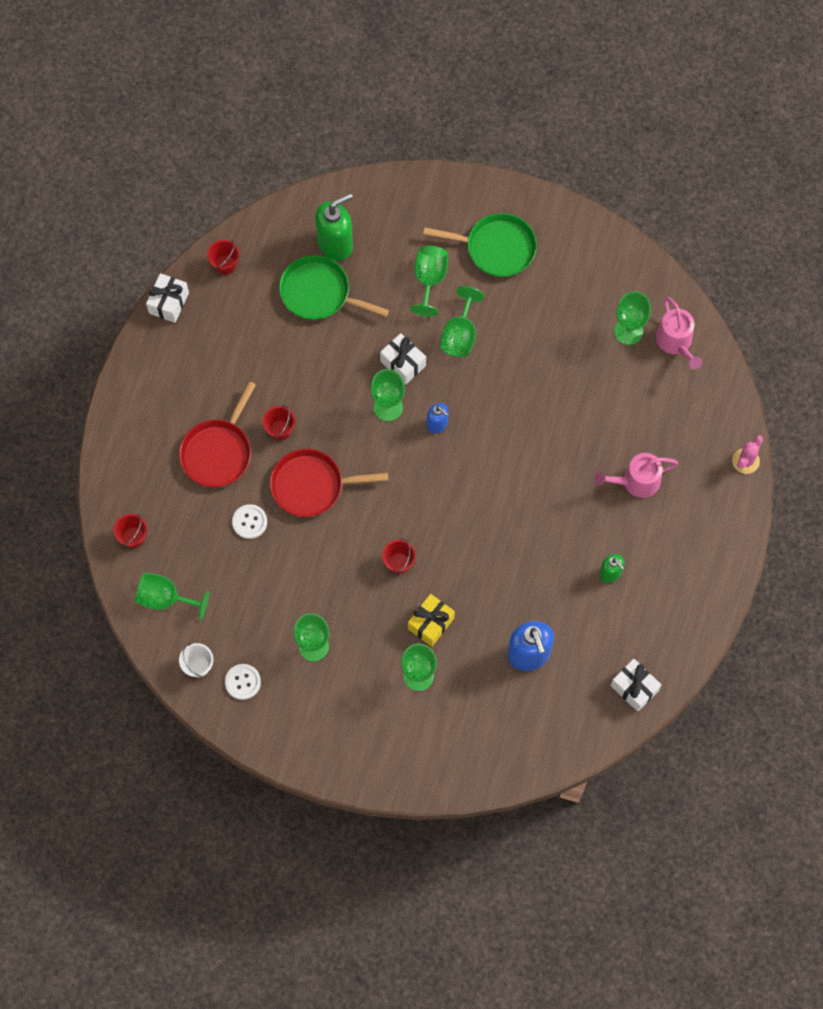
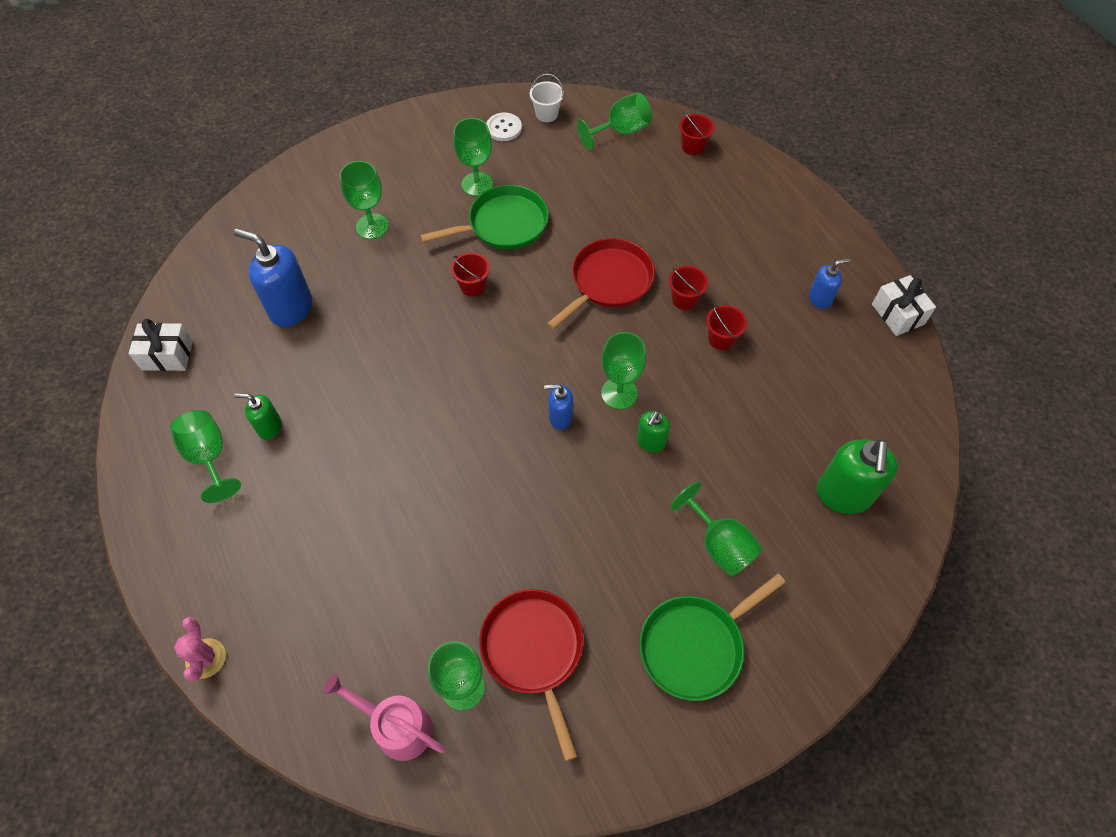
camera: 135 degrees right, 10 degrees down
red pan [179,381,256,487] -> red pan moved to [479,589,584,761]
red bucket [207,240,240,275] -> red bucket moved to [706,305,747,350]
white button [232,504,267,539] -> none
green pan [279,255,389,320] -> green pan moved to [420,185,549,250]
white gift [380,333,426,385] -> green soap dispenser [637,411,670,453]
yellow gift [408,594,455,647] -> none
green goblet [440,286,485,357] -> green goblet moved to [170,410,241,503]
pink watering can [594,453,678,498] -> none
none -> blue soap dispenser [809,258,850,309]

